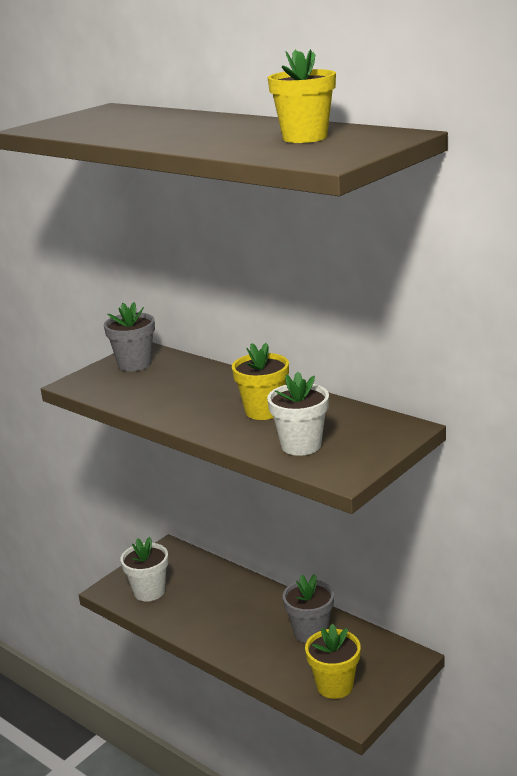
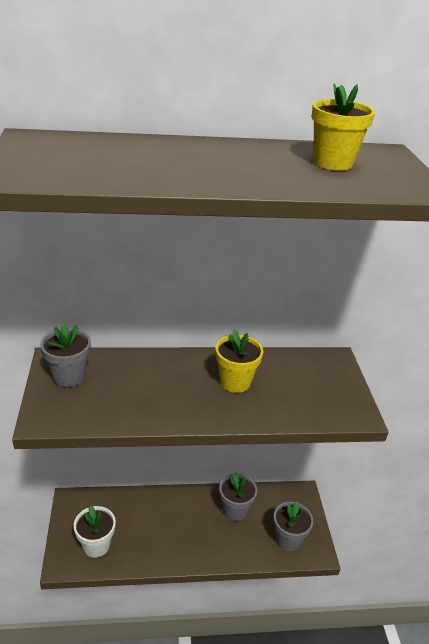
camera: 50 degrees left, 10 degrees up
white flower pot [267,372,329,456] -> none
yellow flower pot [305,624,361,699] -> grey flower pot [273,501,313,551]

